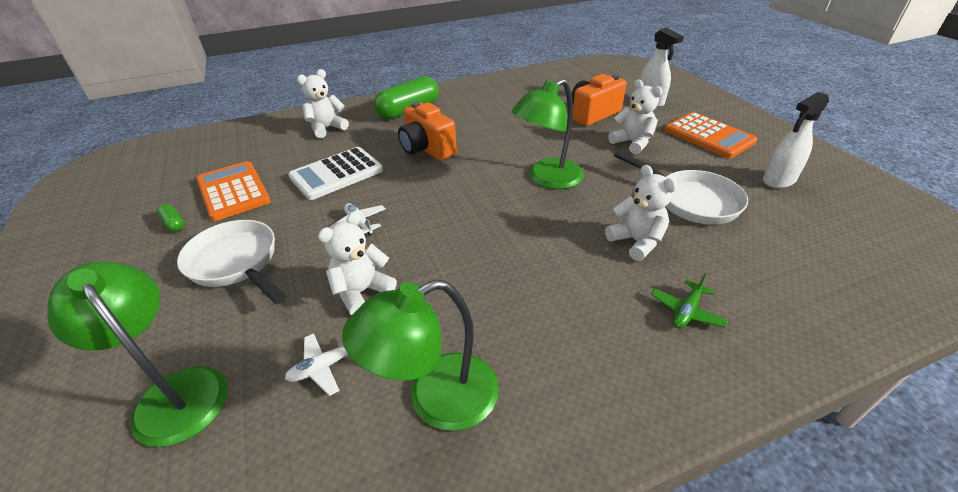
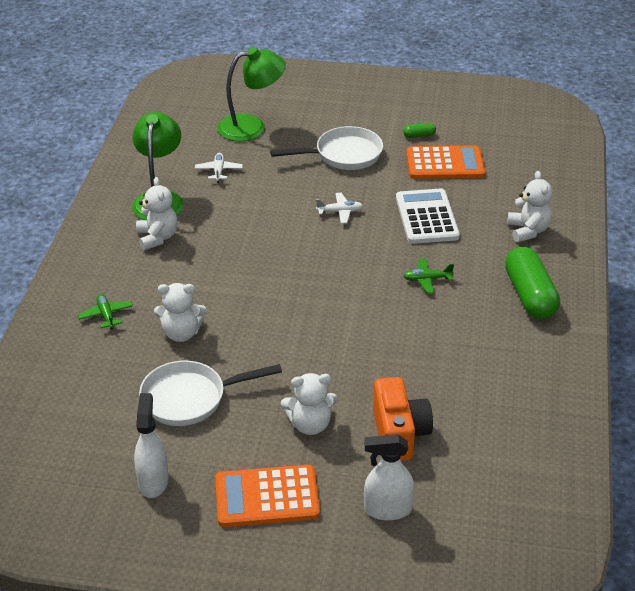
camera: 120 degrees right, 0 degrees up
white teddy bear [318,212,397,315] -> white teddy bear moved to [136,177,178,250]
orange camera [398,101,457,160] -> green plane [404,258,454,293]
green lamp [512,78,584,189] -> none

